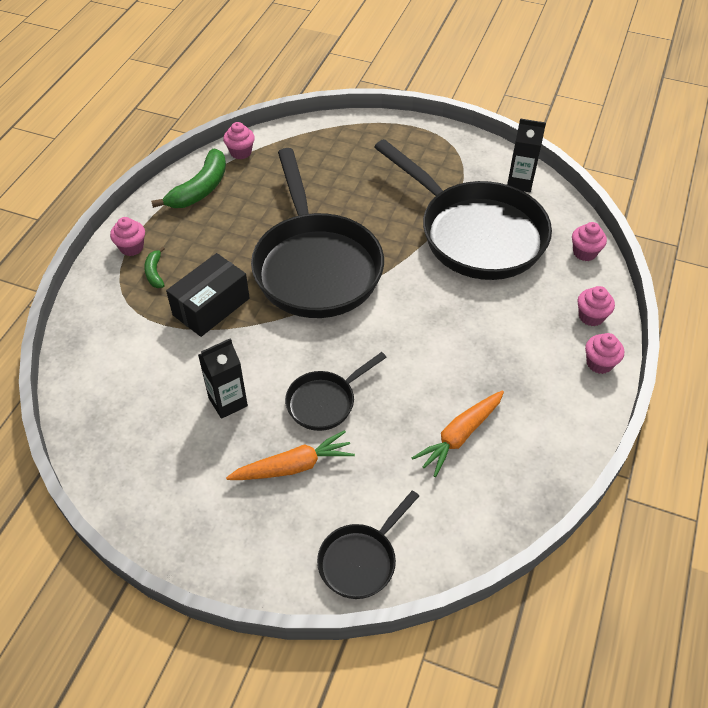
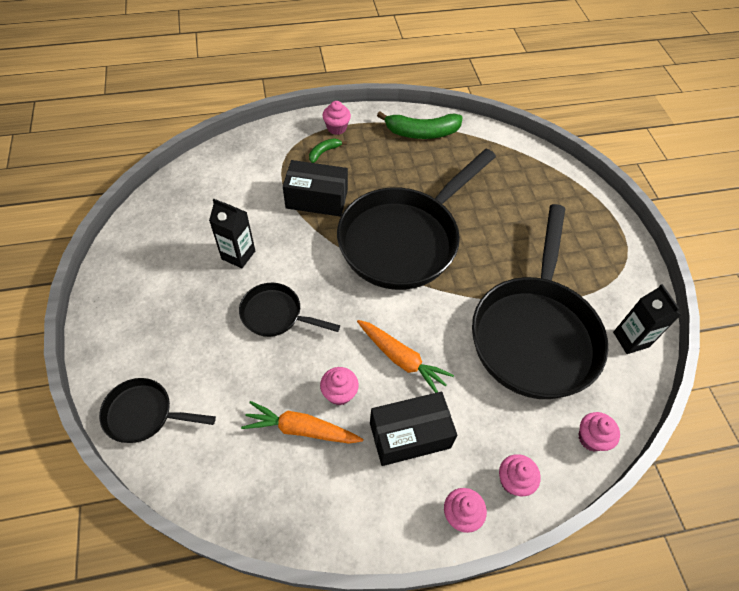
camera: 55 degrees right, 5 degrees up
pink cupcake [223,122,255,160] -> pink cupcake moved to [320,367,359,405]
orange carrot [226,430,355,480] -> orange carrot moved to [357,320,454,393]
none -> black box [370,392,457,466]

